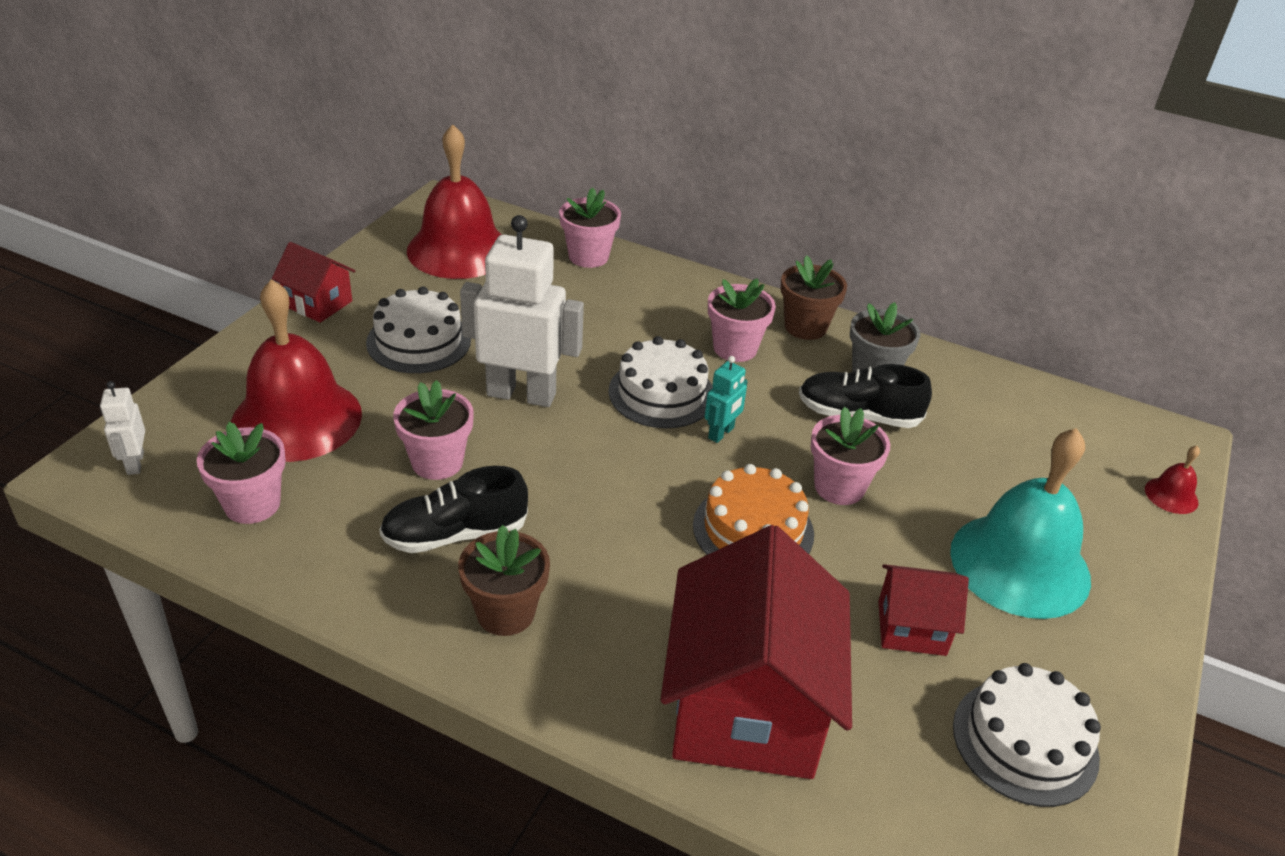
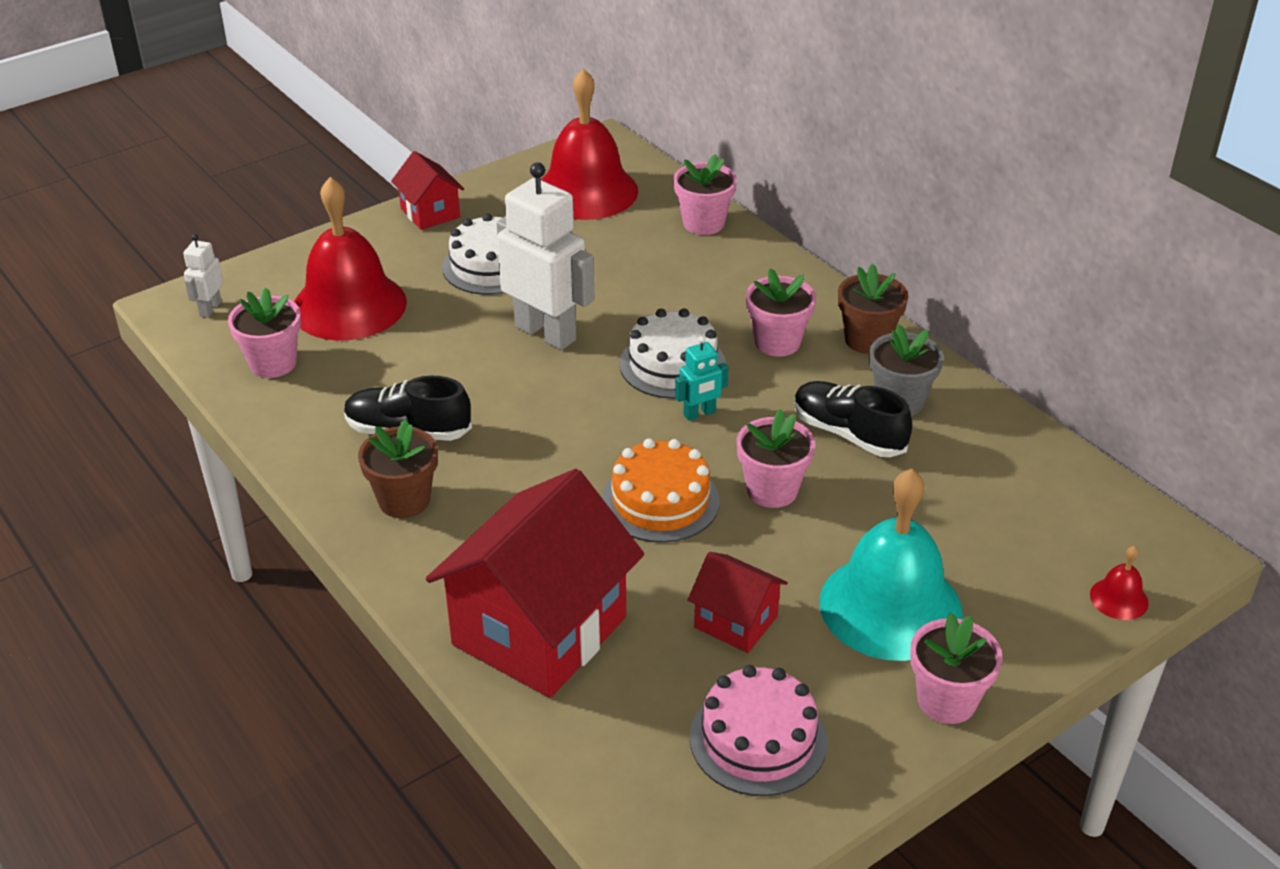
camera: 30 degrees right, 0 degrees up
pink flower pot [393,380,474,480] -> pink flower pot moved to [910,612,1003,724]
white cake [953,663,1101,807] -> pink cake [690,665,828,796]

